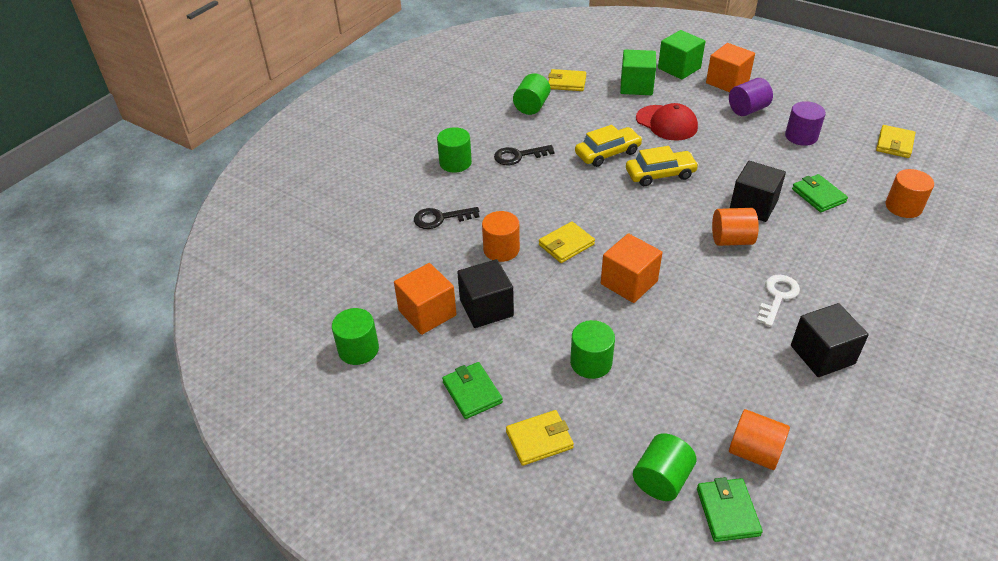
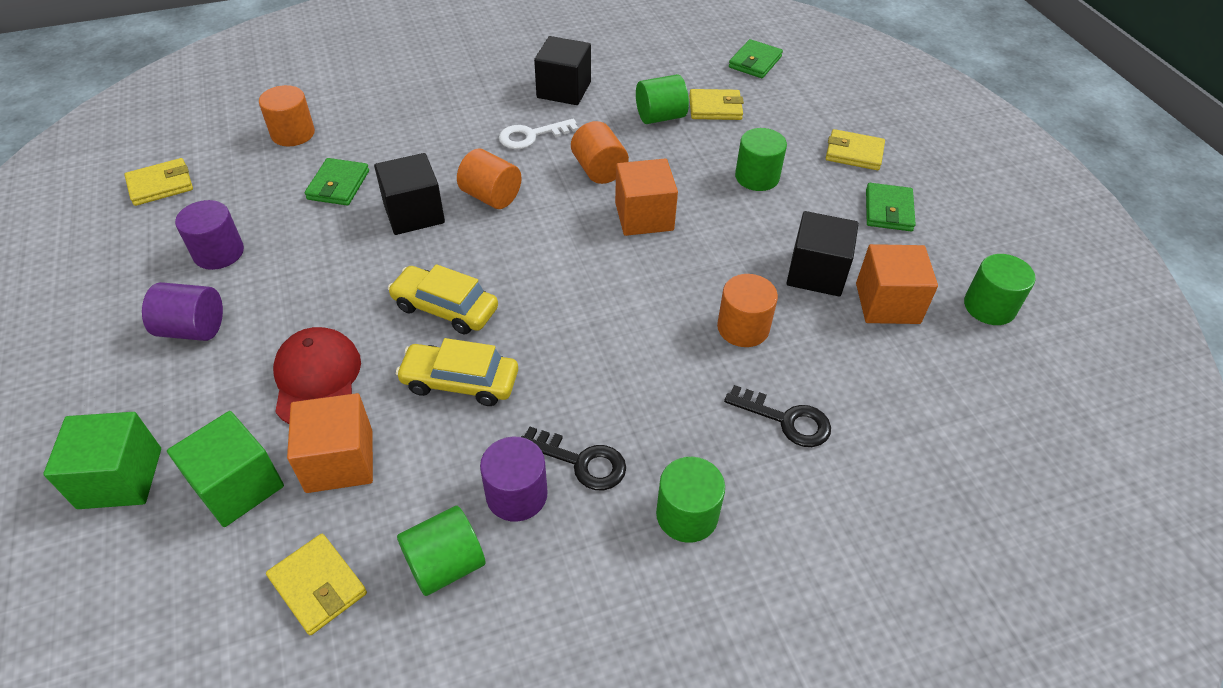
camera: 145 degrees left, 5 degrees up
yellow wallet [539,222,595,263] -> yellow wallet moved to [689,89,744,120]
green cylinder [633,433,697,501] -> green cylinder moved to [636,74,689,124]
orange cube [706,43,755,92] -> orange cube moved to [287,393,373,493]
orange cylinder [729,409,790,470] -> orange cylinder moved to [571,121,629,184]
none -> purple cylinder [480,437,548,522]

